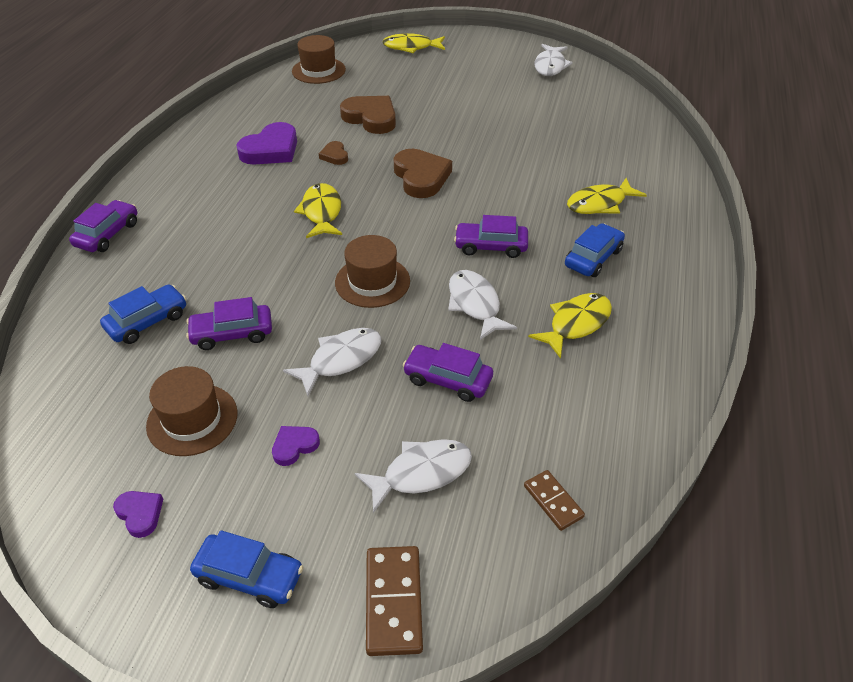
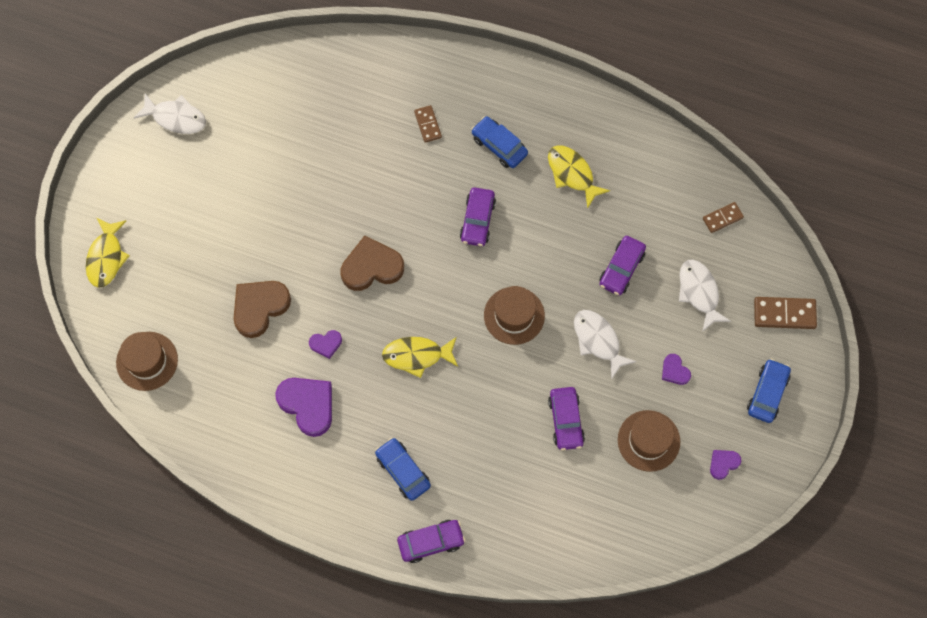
camera: 85 degrees left, 25 degrees up
purple car [69,200,137,252] -> purple car turned 135 degrees clockwise [397,520,465,563]
blue car [100,284,186,344] -> blue car moved to [375,437,431,501]
brown heart [319,141,348,165] -> purple heart [309,330,342,359]
white fish [448,270,517,340] -> none
yellow fish [567,178,647,214] -> brown domino [414,105,442,143]

